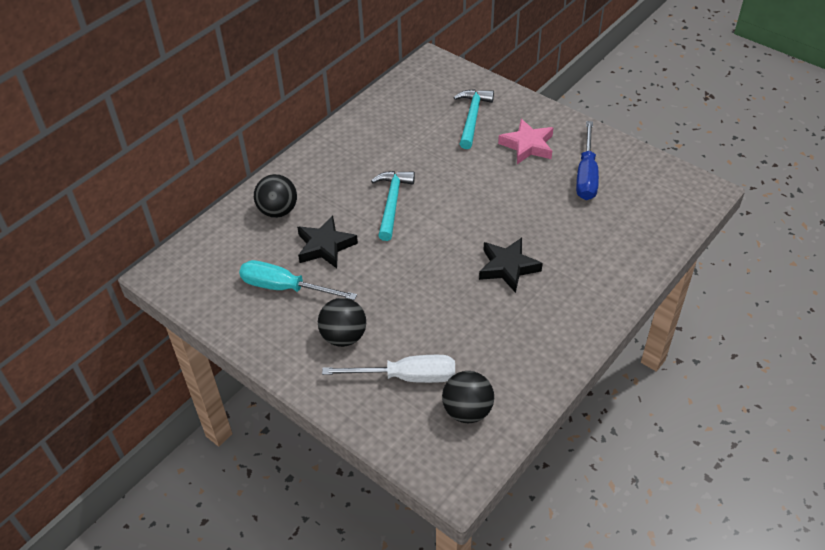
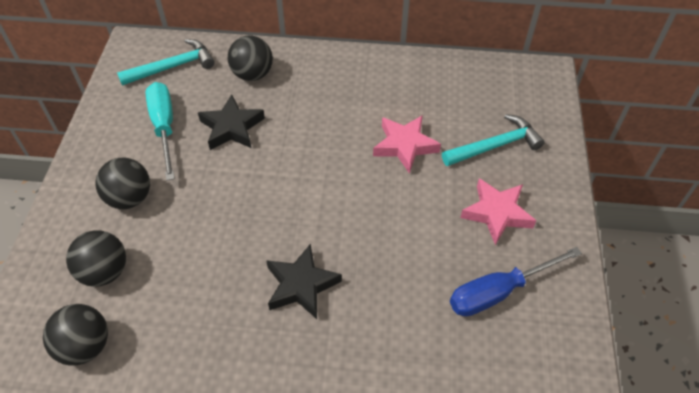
camera: 55 degrees right, 5 degrees up
white screwdriver [322,355,455,383] -> black ball [66,230,126,287]
turquoise hammer [371,171,415,241] -> turquoise hammer moved to [117,39,215,86]
none -> pink star [373,115,441,174]

